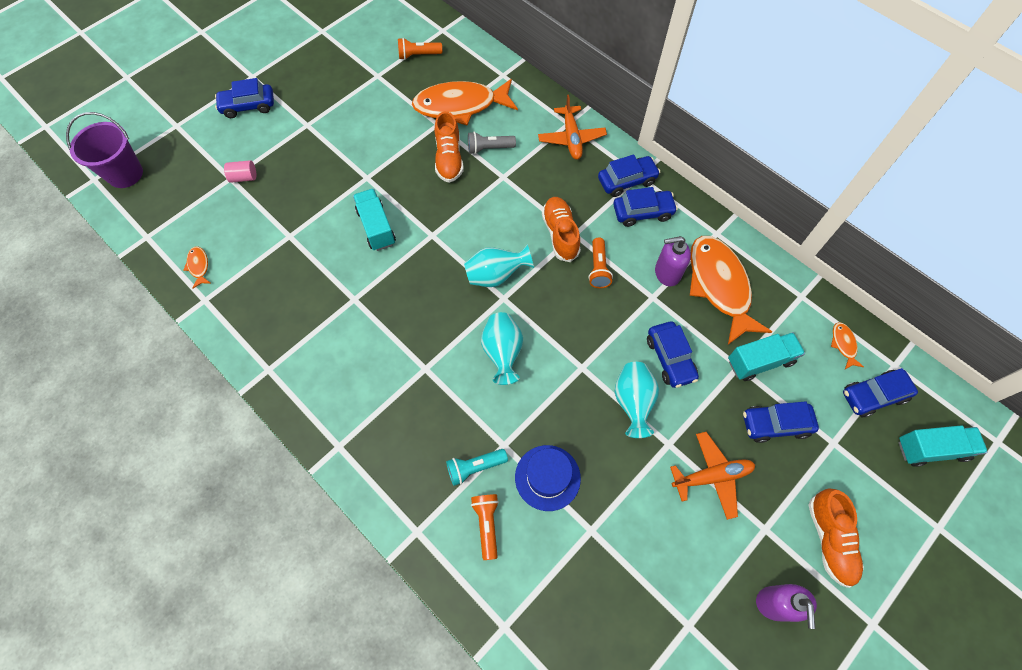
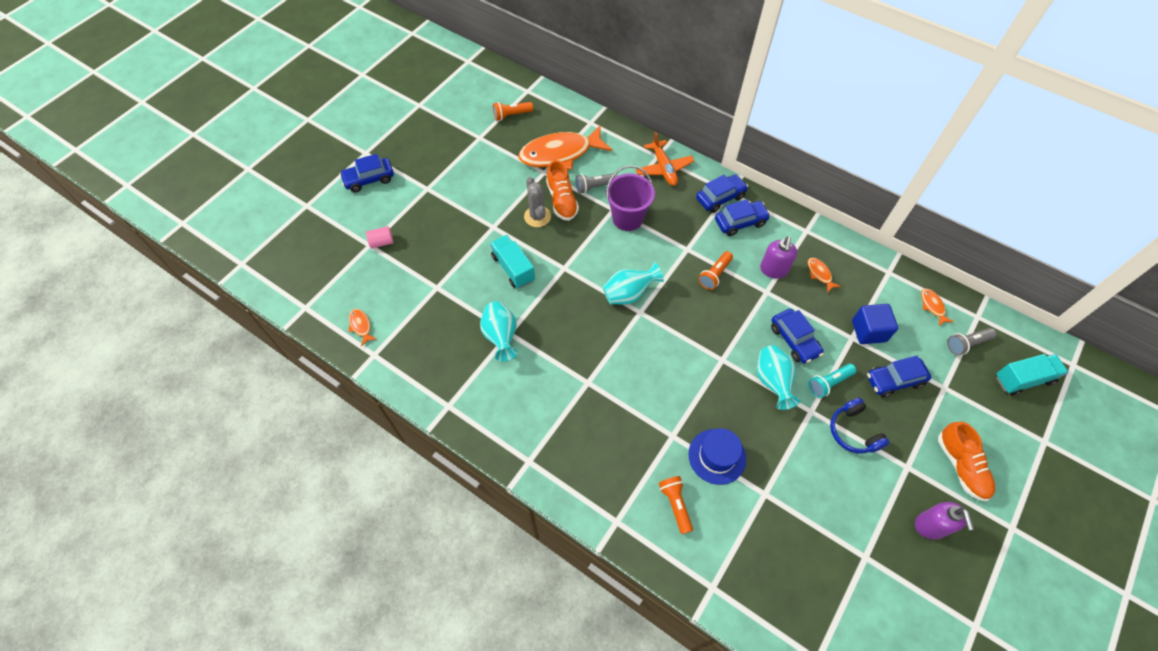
camera: 10 degrees left, 5 degrees down
purple bucket [66,112,143,188] -> purple bucket moved to [606,165,655,231]
turquoise flashlight [446,449,508,486] -> turquoise flashlight moved to [809,364,856,398]
turquoise vase [481,312,523,385] -> turquoise vase moved to [480,301,518,362]
orange shoe [542,197,581,262] -> none
orange flashlight [588,237,613,288] -> orange flashlight turned 45 degrees clockwise [698,251,733,290]
purple soap dispenser [655,236,691,286] -> purple soap dispenser turned 60 degrees counterclockwise [760,236,797,279]
orange plane [670,432,755,520] -> blue headphones [830,398,890,453]
orange fish [690,236,772,345] -> orange fish [808,258,841,292], size x0.40
turquoise truck [728,332,805,381] -> blue cube [852,304,898,344]
blue car [843,368,918,417] -> grey flashlight [947,328,997,355]
none -> grey cactus [524,177,551,227]

